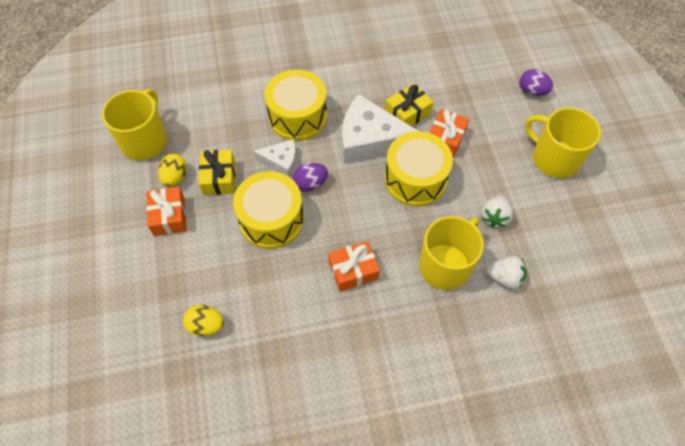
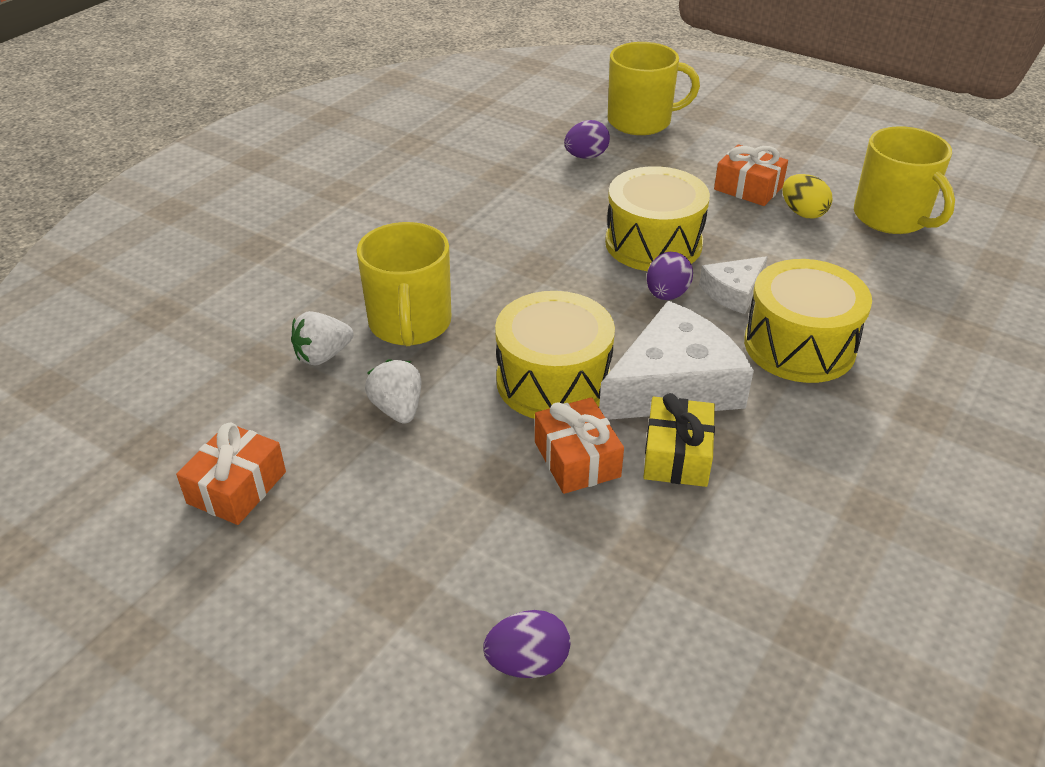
camera: 135 degrees right, 20 degrees down
yellow egg [183,305,224,336] -> purple egg [564,120,610,158]
yellow gift [199,150,235,195] -> none
orange gift [328,241,380,292] -> orange gift moved to [176,423,286,525]
yellow mug [525,107,601,178] -> yellow mug moved to [608,42,700,135]

